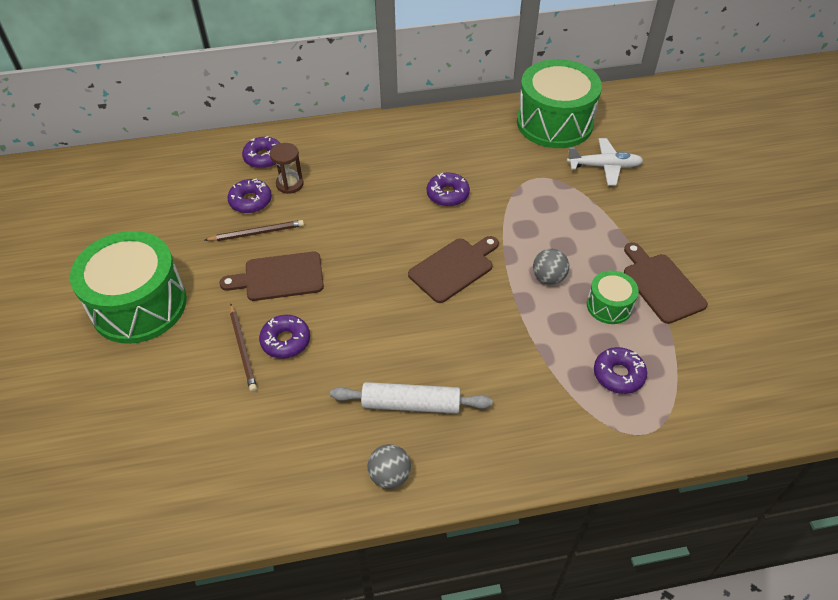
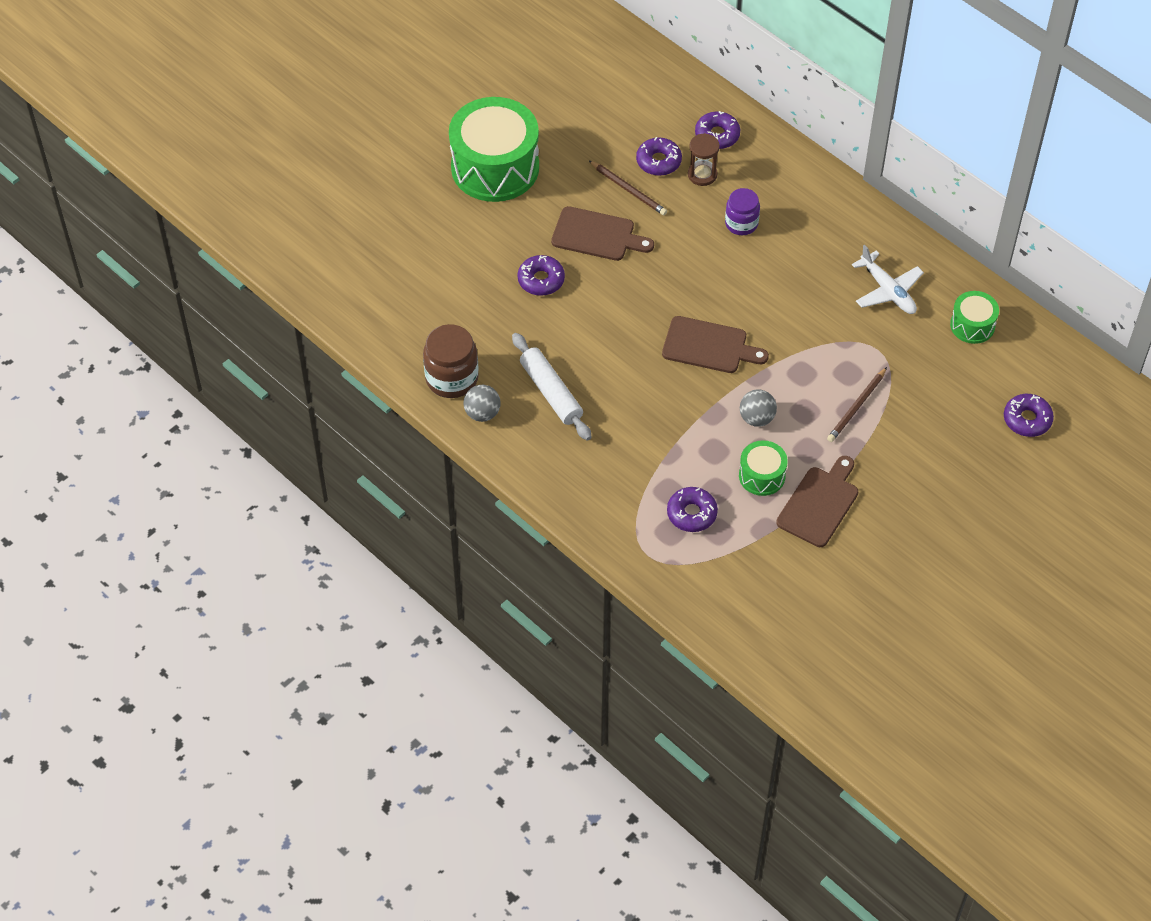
camera: 55 degrees right, 5 degrees up
brown cutting board [219,252,324,301] -> brown cutting board turned 150 degrees clockwise [551,206,654,261]
brown pencil [230,304,257,392] -> brown pencil moved to [827,367,887,442]
purple donut [427,173,470,206] -> purple donut moved to [1004,394,1054,437]
green drum [517,59,602,148] -> green drum [950,291,999,344], size x0.48
white plane [567,138,644,186] -> white plane moved to [852,245,924,314]
none -> brown jar [423,324,479,398]
none -> purple jar [725,188,760,235]

